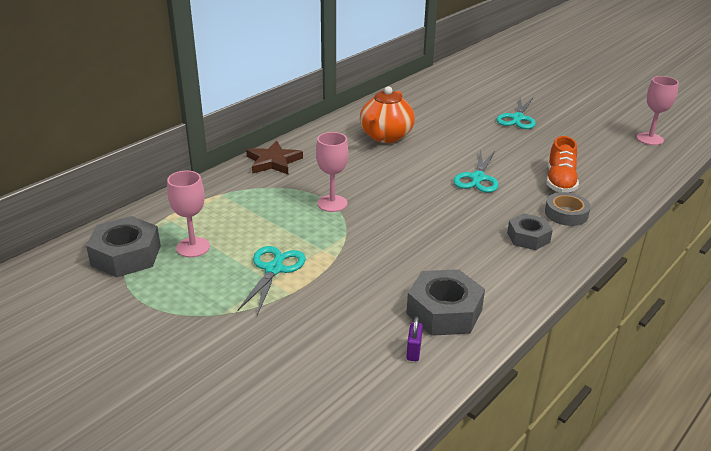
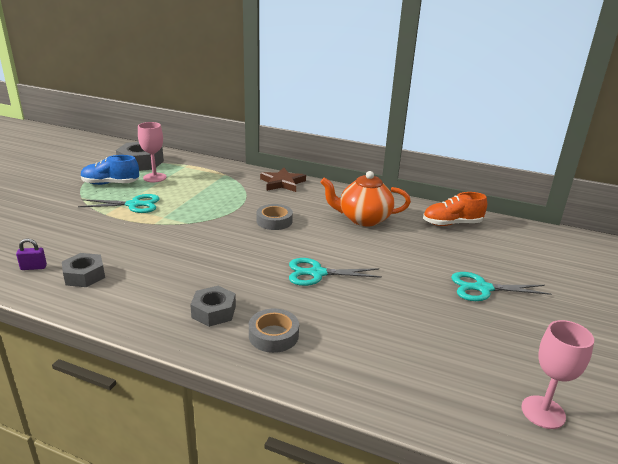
camera: 70 degrees right, 5 degrees down
pink goblet [316,132,349,212] -> none
grey nut [406,269,485,336] -> grey nut [62,253,105,287], size x0.65
orange shoe [546,136,579,193] -> orange shoe moved to [423,192,487,226]
none -> blue shoe [81,155,139,185]
none -> grey tape [257,204,293,230]

